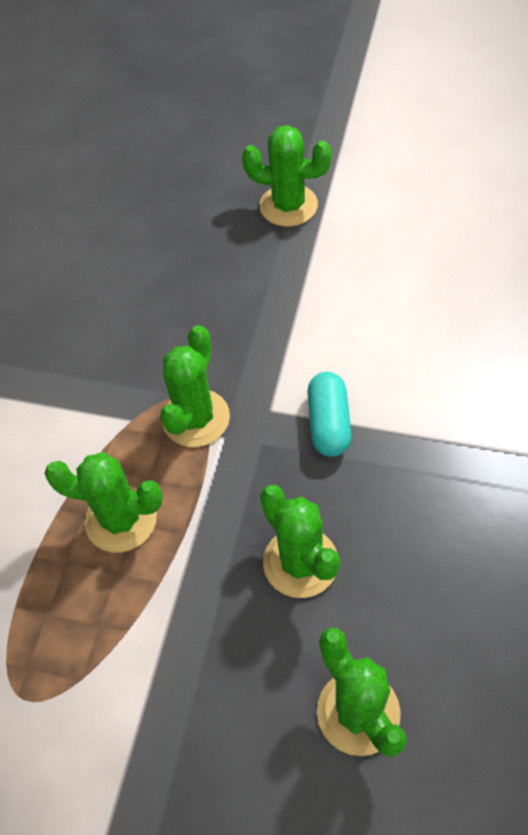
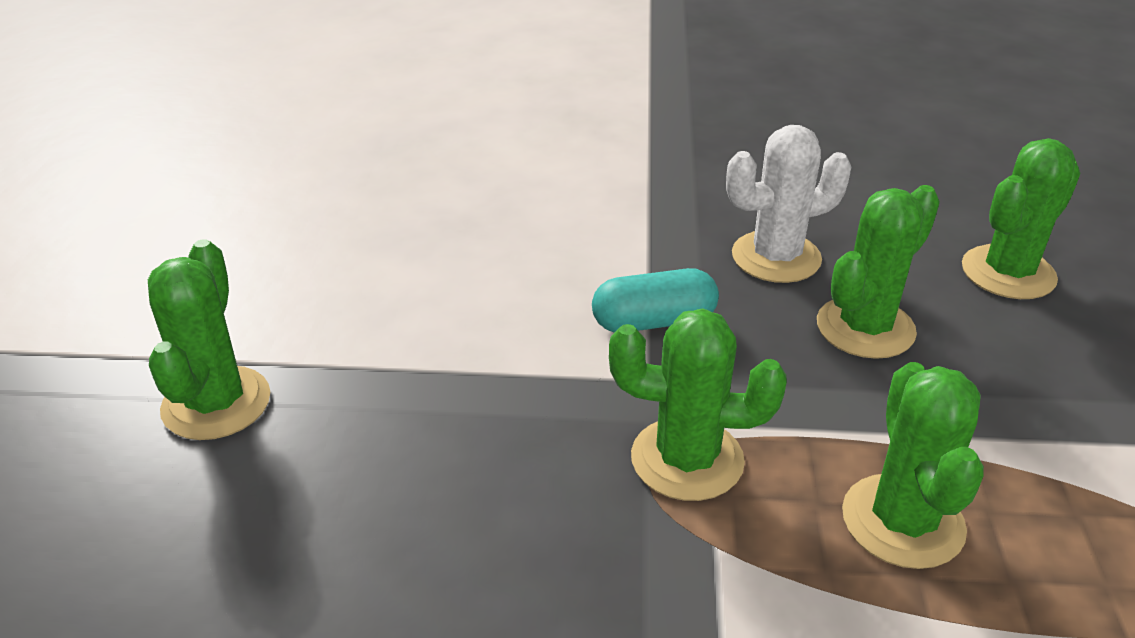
camera: 105 degrees left, 20 degrees down
none -> white cactus [726,125,851,283]

